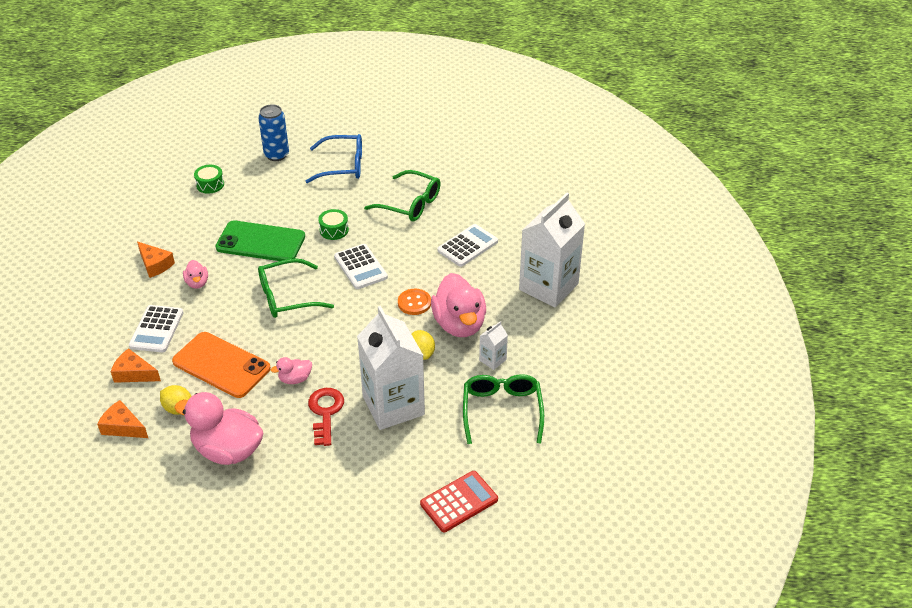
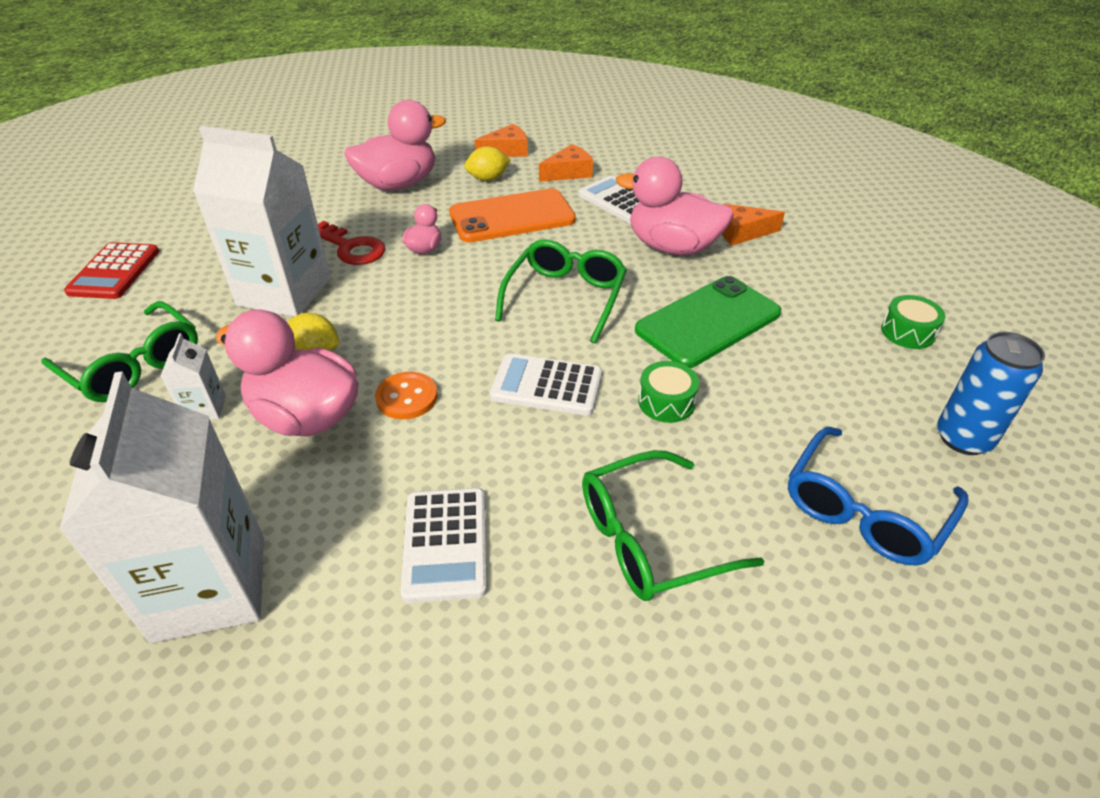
camera: 130 degrees right, 0 degrees up
pink duck [183,260,208,289] -> pink duck [616,157,734,255], size x2.10

